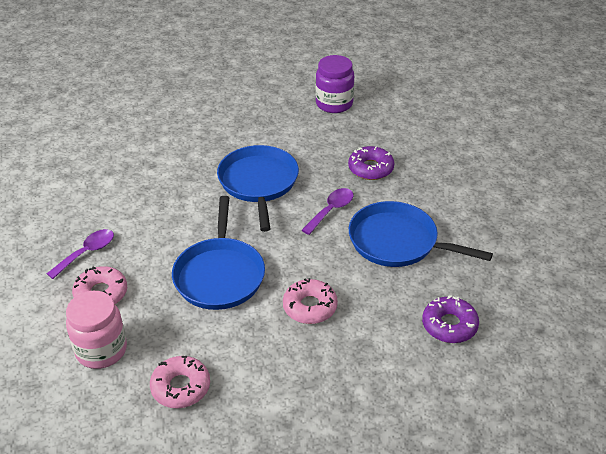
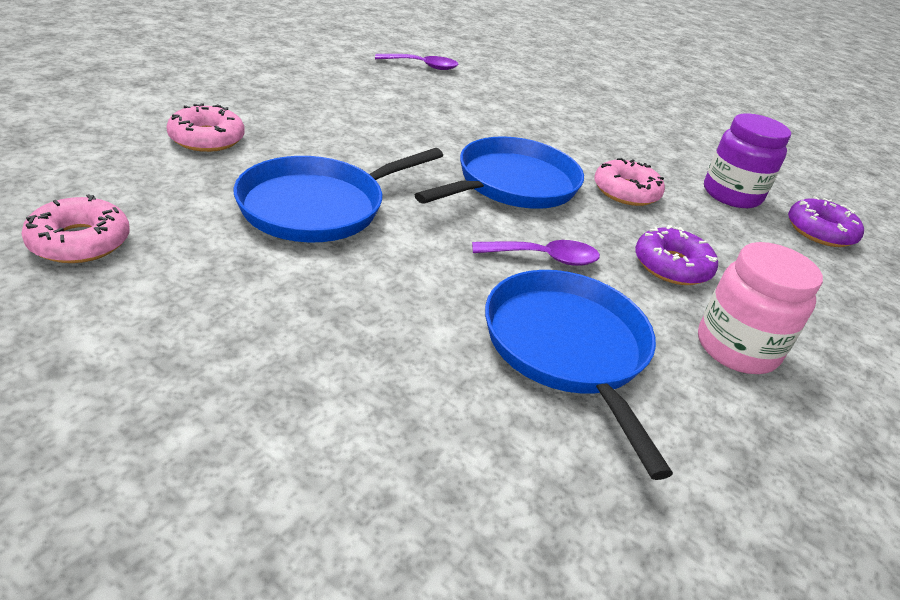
camera: 45 degrees right, 5 degrees down
purple spoon [47,229,114,279] -> purple spoon moved to [375,54,459,70]
pink jar [66,291,127,369] -> pink jar moved to [698,242,823,374]
pink donut [283,278,338,324] -> pink donut moved to [594,158,665,206]
purple donut [422,295,479,343] -> purple donut moved to [788,196,864,247]

